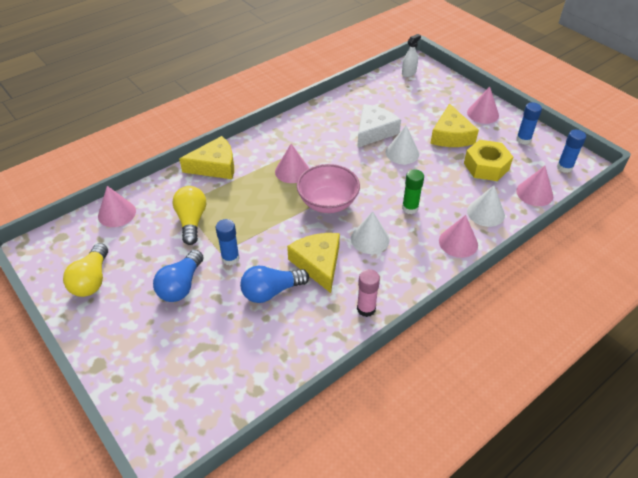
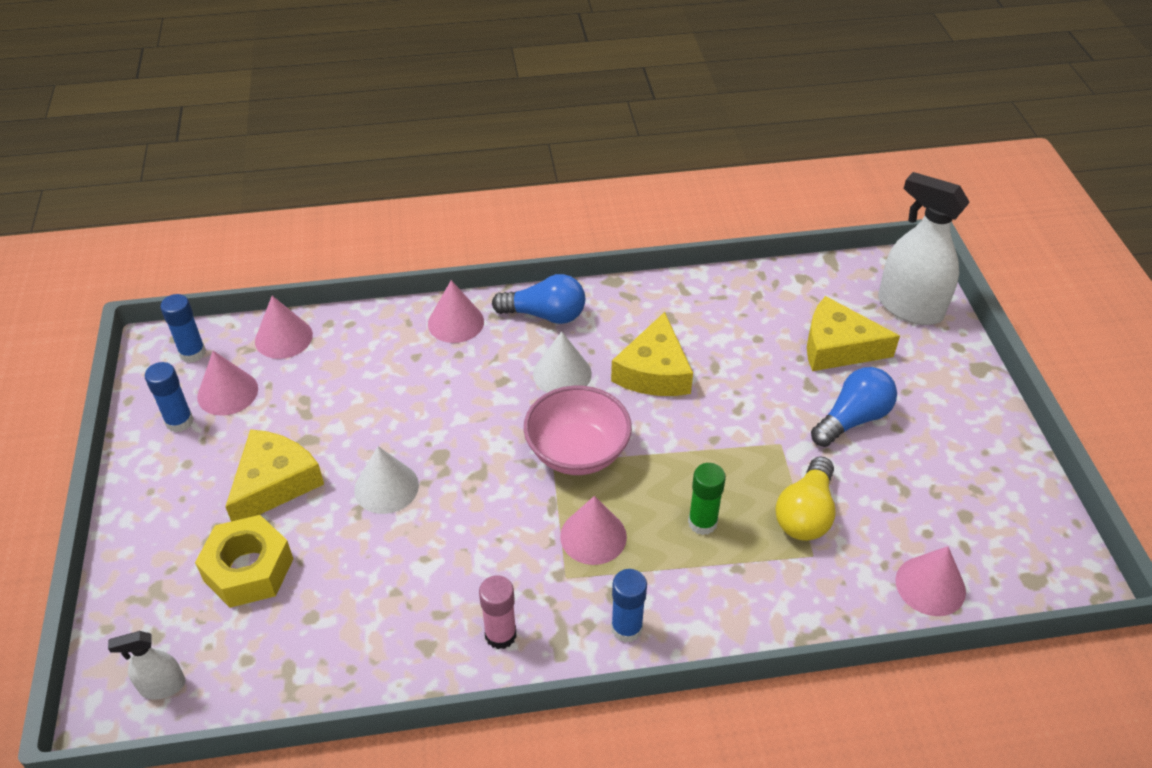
camera: 150 degrees left, 0 degrees up
yellow light bulb [63,243,108,297] -> none
yellow cheese [179,136,234,179] -> yellow cheese moved to [807,296,900,371]
blue glue stick [216,219,240,265] -> blue glue stick moved to [611,569,647,643]
blue light bulb [240,266,309,303] -> blue light bulb moved to [492,274,585,324]
white cheese [357,104,401,148] -> none
pink glue stick [357,269,380,317] -> pink glue stick moved to [479,575,517,649]
green glue stick [402,169,424,214] -> green glue stick moved to [688,463,726,535]
yellow nut [464,140,513,181] -> yellow nut moved to [195,515,293,608]
pink cone [467,87,499,124] -> pink cone moved to [197,351,258,416]
white cone [467,186,505,227] -> none
none -> white spray bottle [878,172,970,325]

